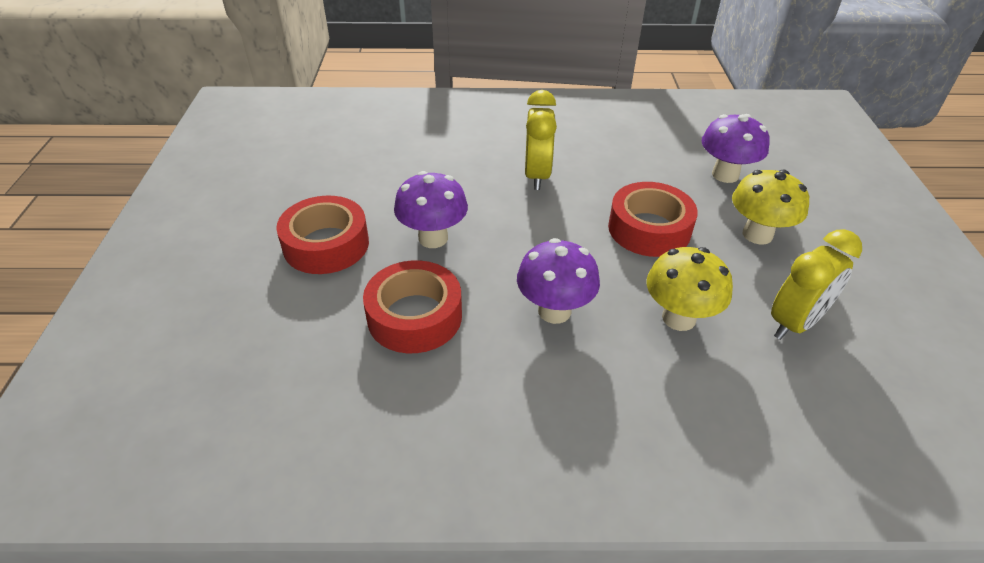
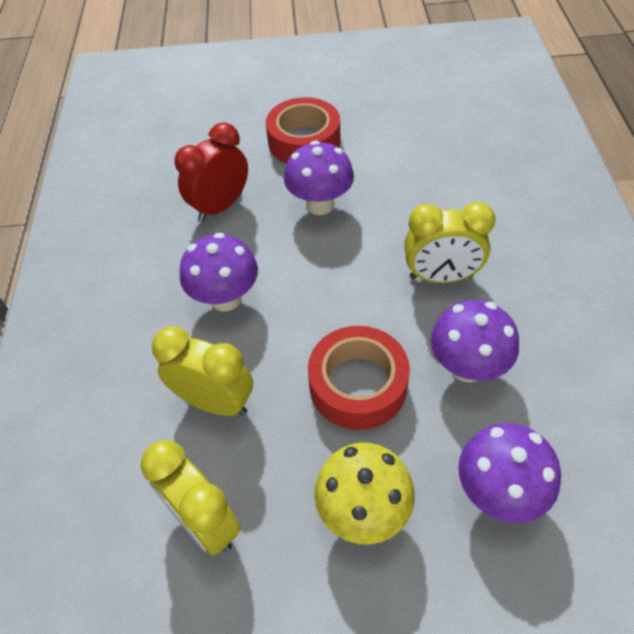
camera: 90 degrees right, 10 degrees up
red tape [363,260,462,353] -> red clock [174,122,248,222]
yellow mushroom [646,247,733,331] -> yellow clock [152,326,253,416]
none -> purple mushroom [431,300,519,383]

